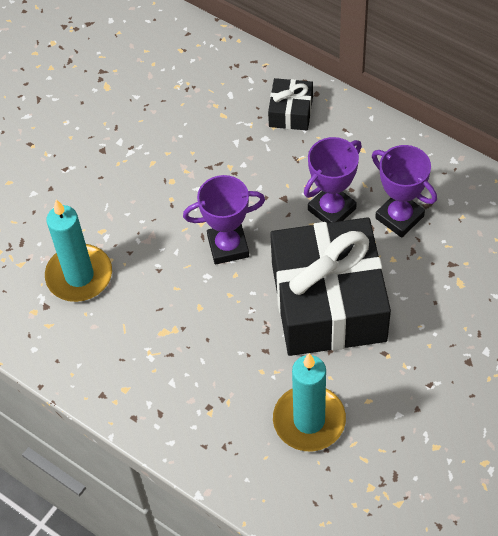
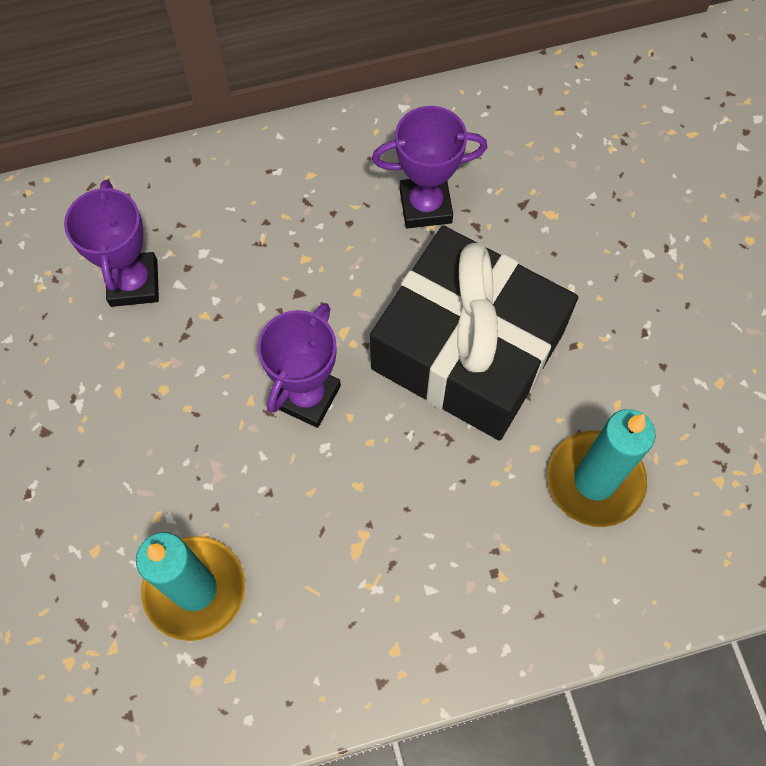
camera: 55 degrees left, 10 degrees up
black gift [268,78,313,130] -> none
purple trophy [304,137,362,223] -> purple trophy moved to [64,180,159,307]

